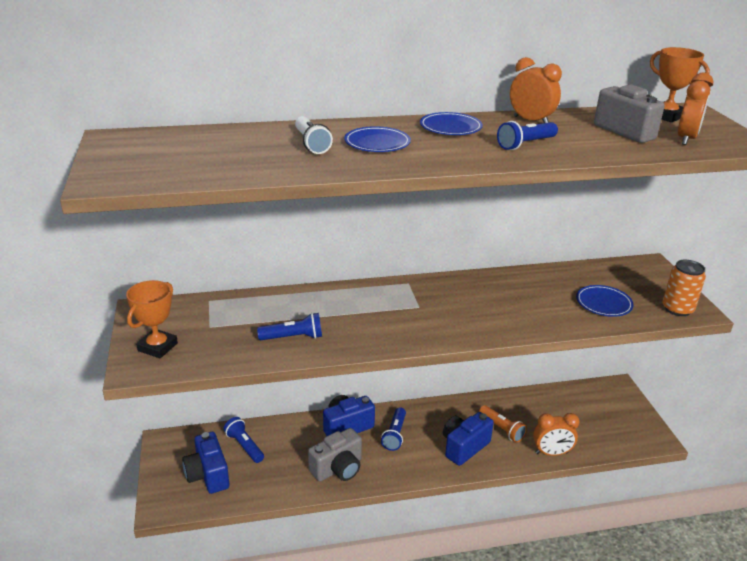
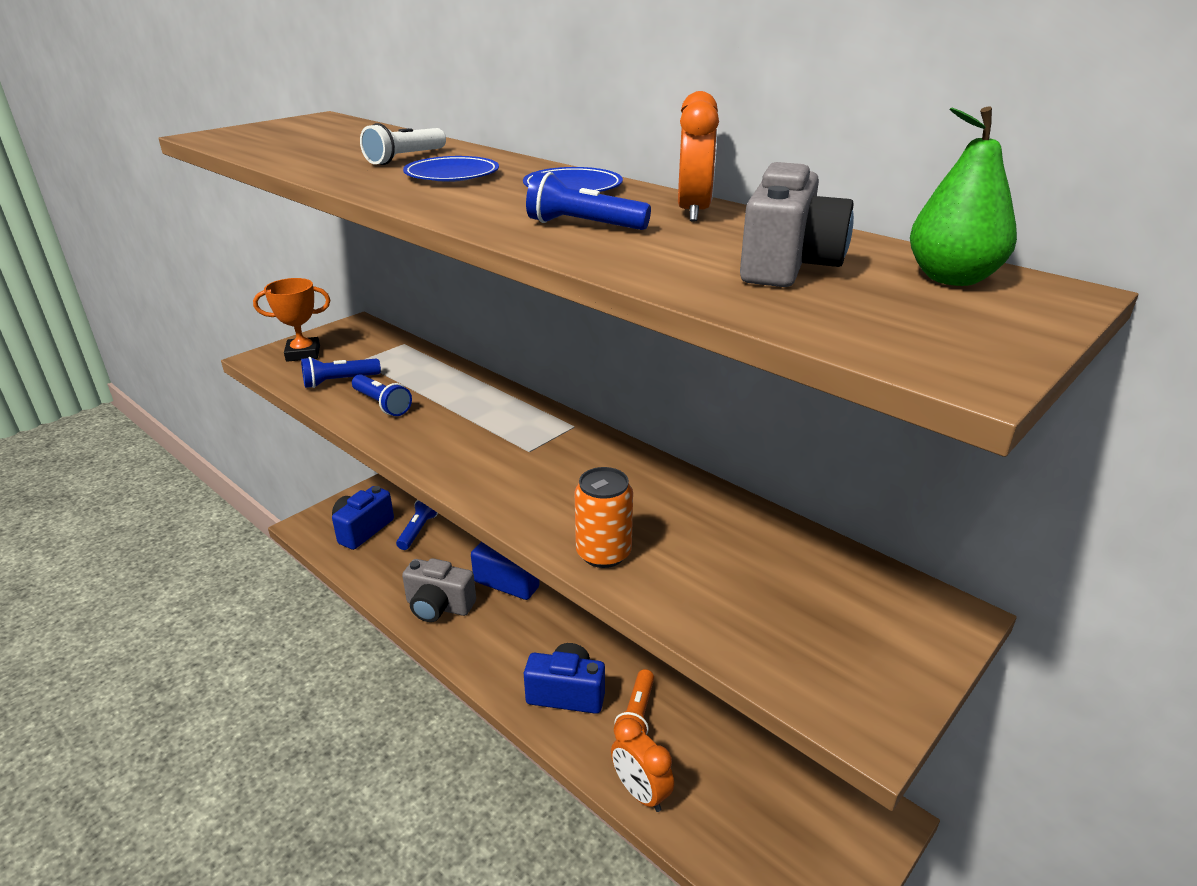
camera: 55 degrees right, 0 degrees up
blue flashlight [381,407,406,451] -> blue flashlight moved to [301,357,381,388]
blue plate [576,285,634,317] -> none
orange trophy [650,47,710,122] -> green pear [910,107,1017,286]
orange can [663,260,706,316] -> orange can moved to [574,467,633,568]
orange clock [677,72,713,145] -> none

